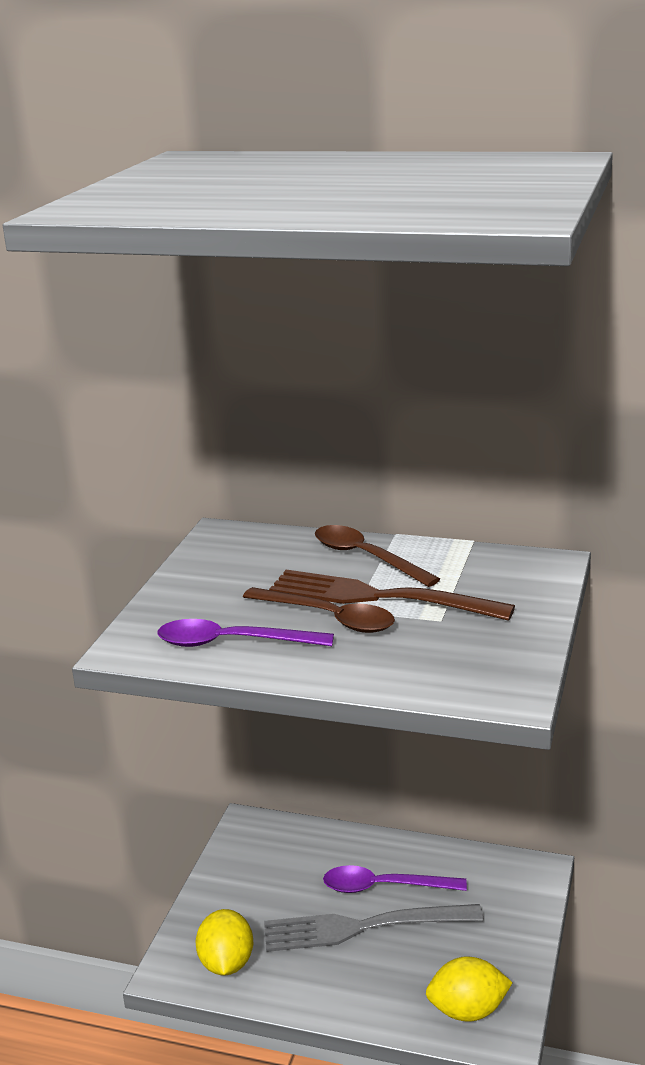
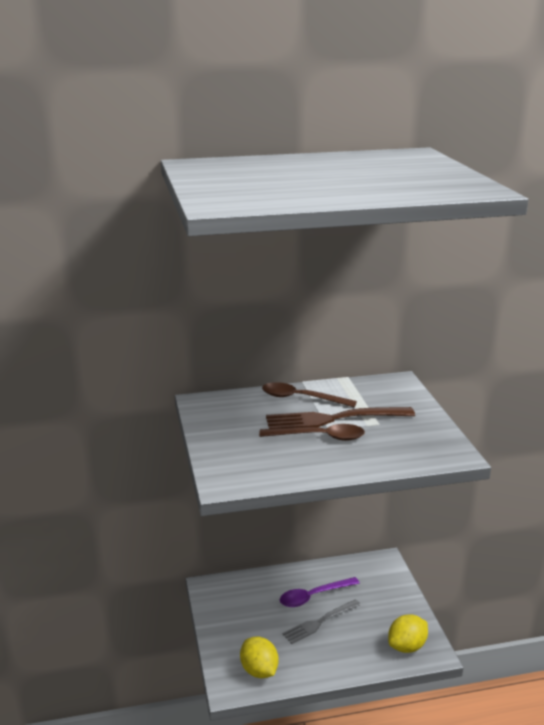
camera: 30 degrees left, 0 degrees up
purple spoon [158,619,334,647] -> none
grey fork [264,904,484,952] -> grey fork [282,599,361,644], size x0.67

